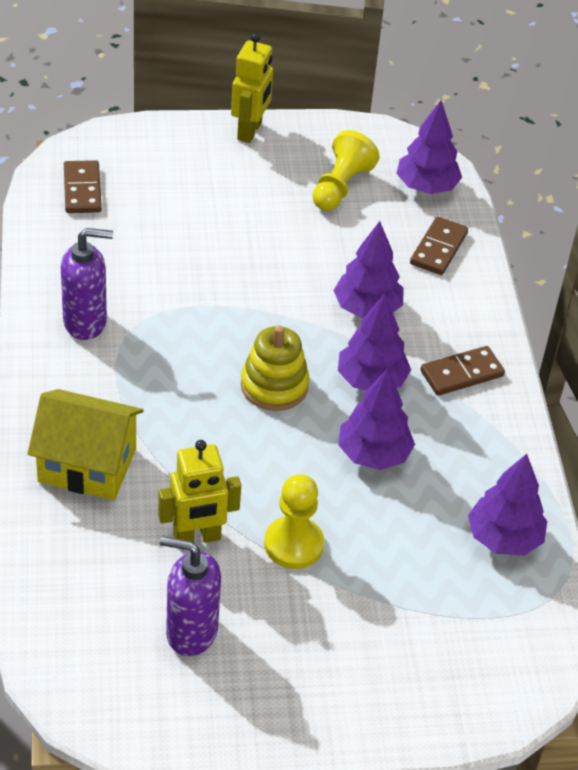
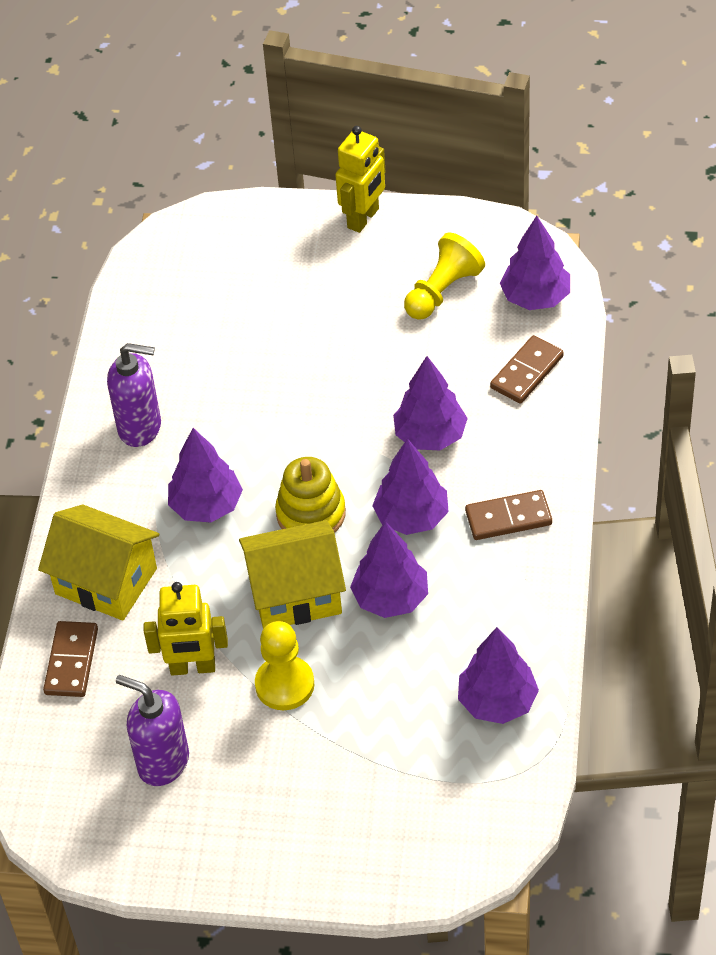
camera: 20 degrees right, 5 degrees up
brown domino [64,160,102,213] -> brown domino moved to [43,621,98,697]
none -> purple tree [168,428,243,523]
none -> yellow house [239,520,346,629]

